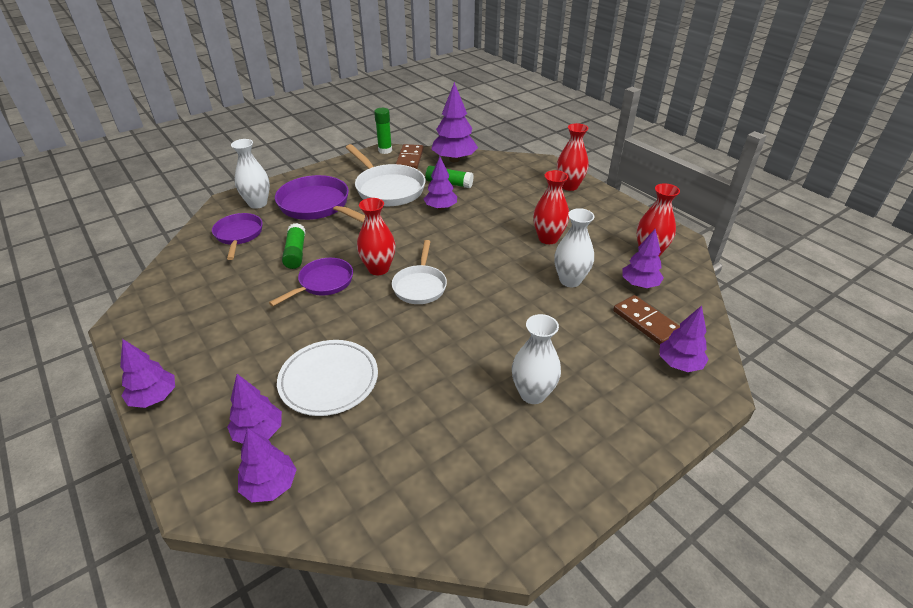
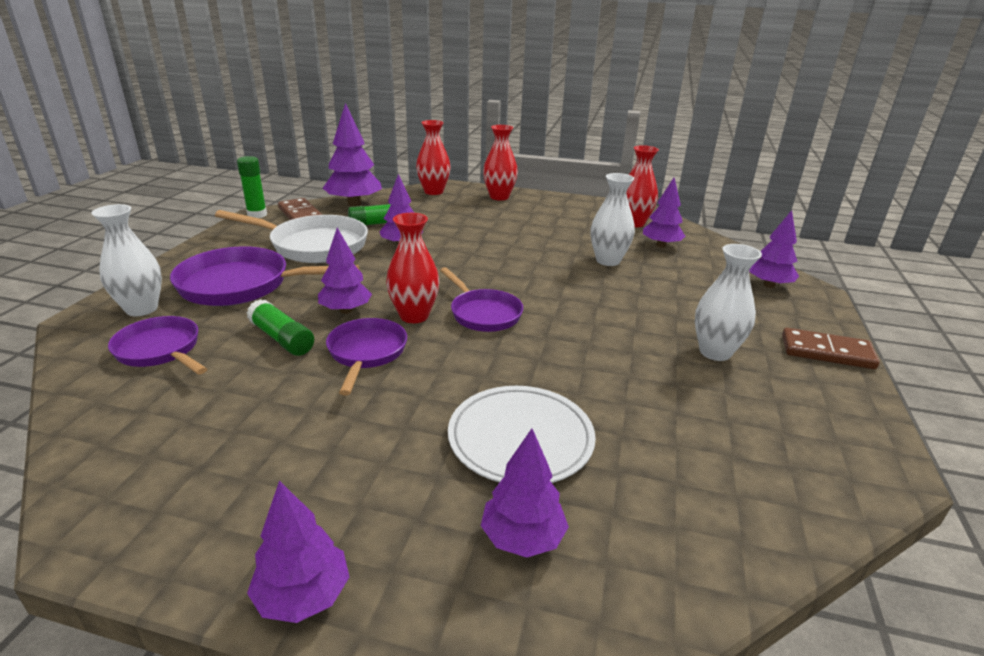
camera: 40 degrees left, 10 degrees down
purple tree [238,428,297,502] -> purple tree moved to [318,228,372,314]
white pan [392,240,447,304] -> purple pan [440,267,523,332]
red vase [533,170,569,244] -> red vase moved to [416,120,451,195]
brown domino [613,295,680,345] -> brown domino moved to [782,328,880,369]

